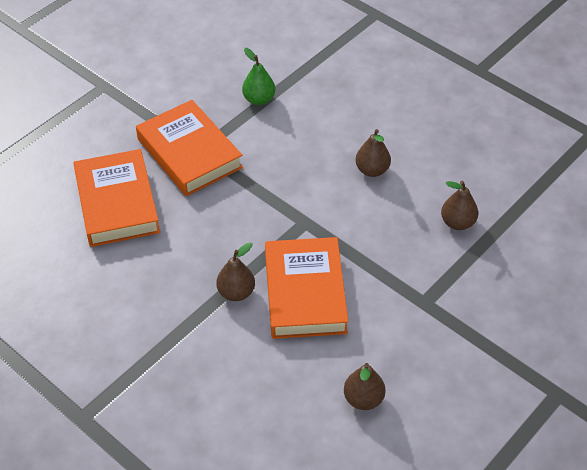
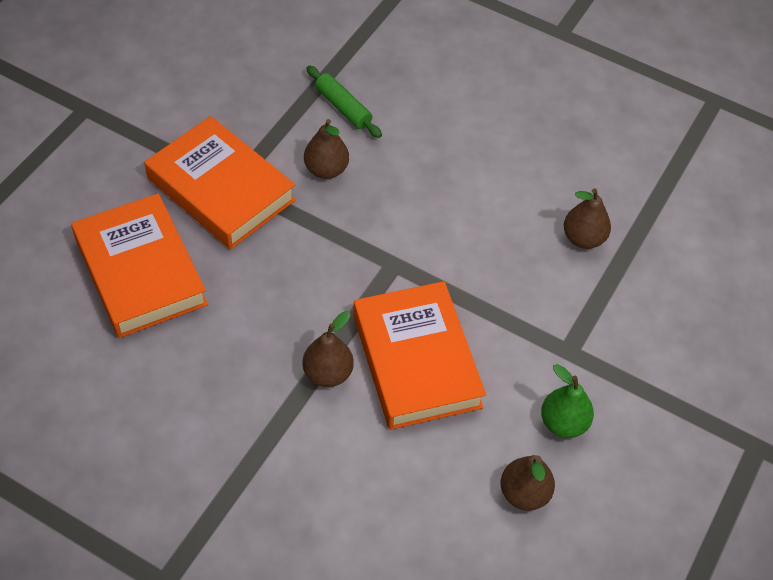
camera: 15 degrees left, 5 degrees up
green pear [242,48,275,105] -> green pear moved to [541,364,594,438]
brown pear [355,129,391,177] -> brown pear moved to [304,119,349,179]
none -> green rolling pin [306,65,382,138]

